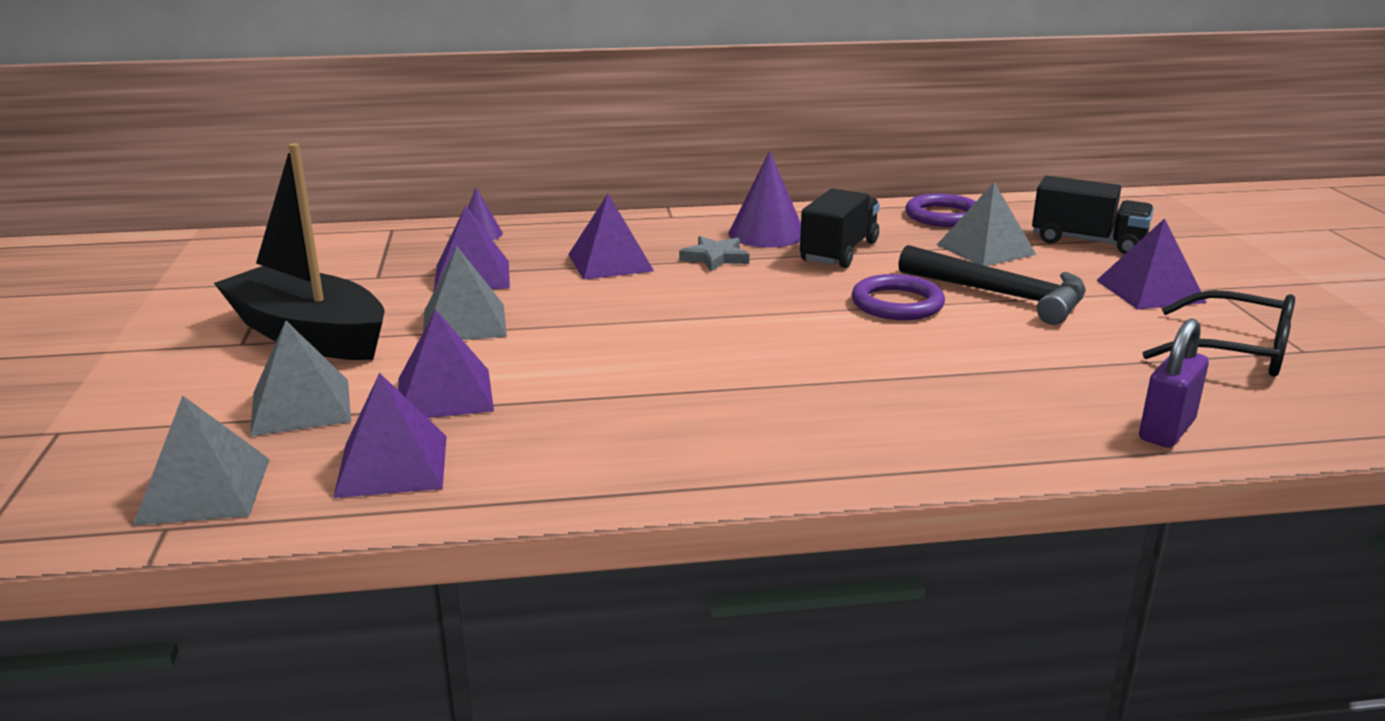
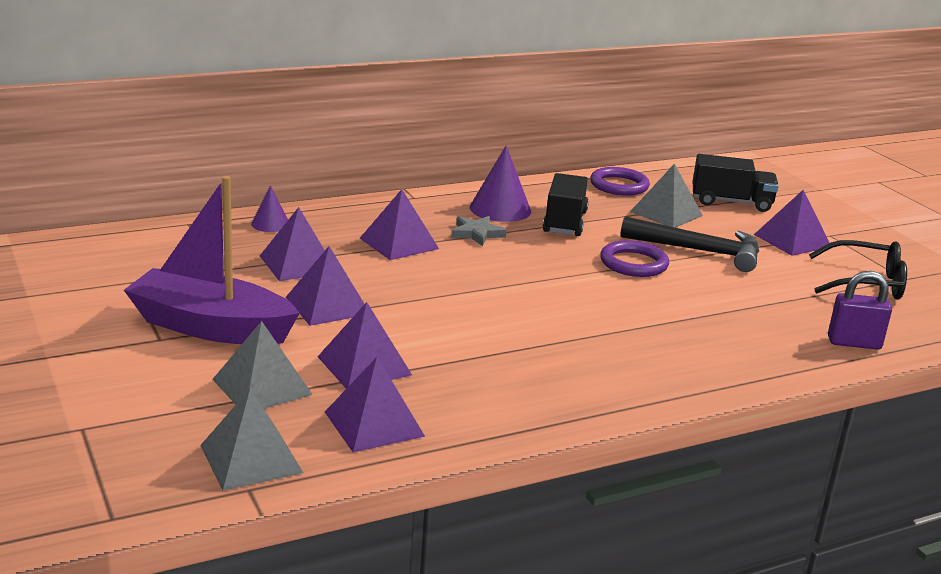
camera: 20 degrees left, 0 degrees up
black boat [214,143,384,360] -> purple boat [124,176,299,344]
grey pyramid [423,247,507,340] -> purple pyramid [286,246,364,326]
purple padlock [1139,318,1209,448] -> purple padlock turned 75 degrees clockwise [828,271,892,350]

